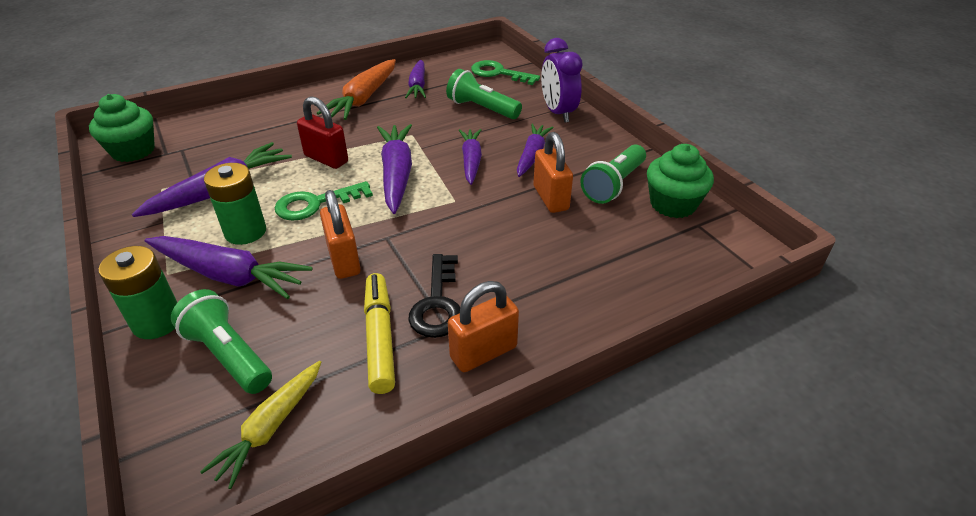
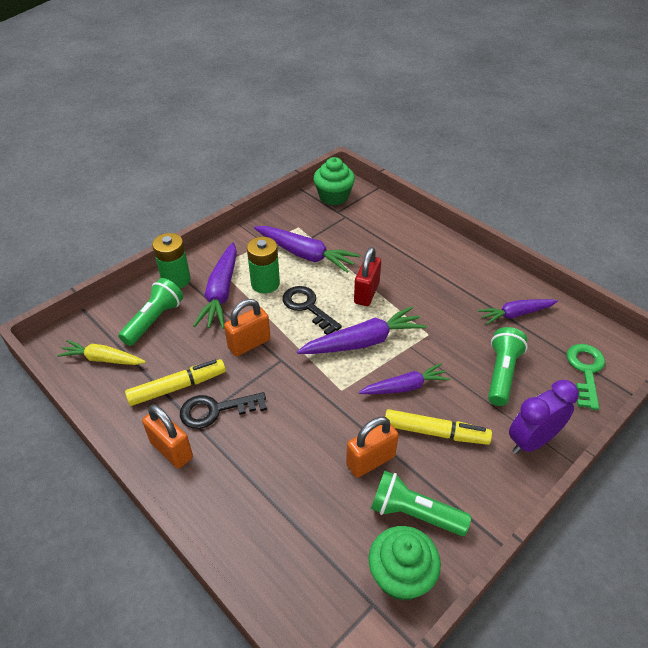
camera: 75 degrees right, 5 degrees up
green key [275,181,373,221] -> black key [282,286,342,335]
orange carrot [317,59,396,120] -> none
purple carrot [517,124,554,177] -> yellow marker [385,409,492,445]

